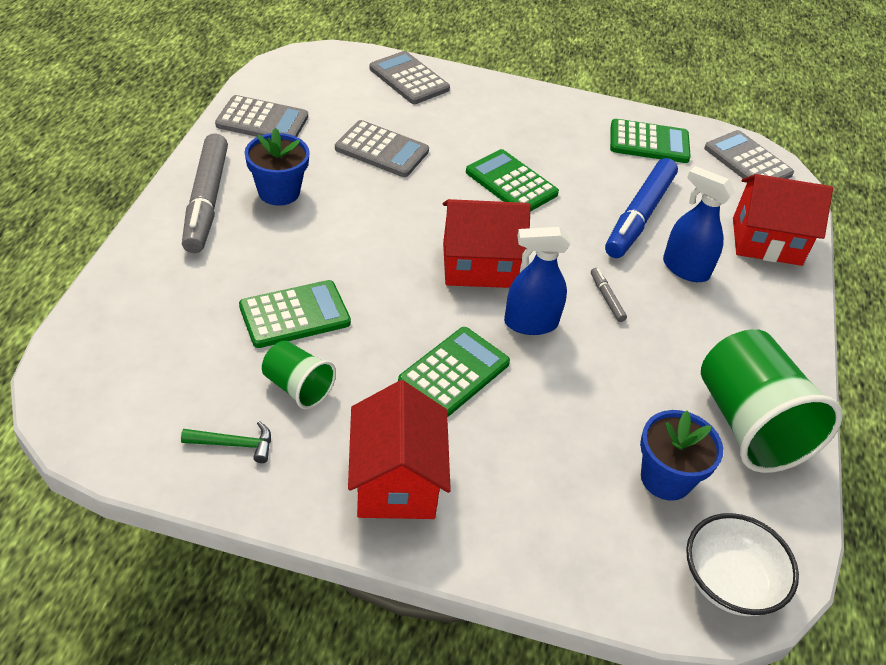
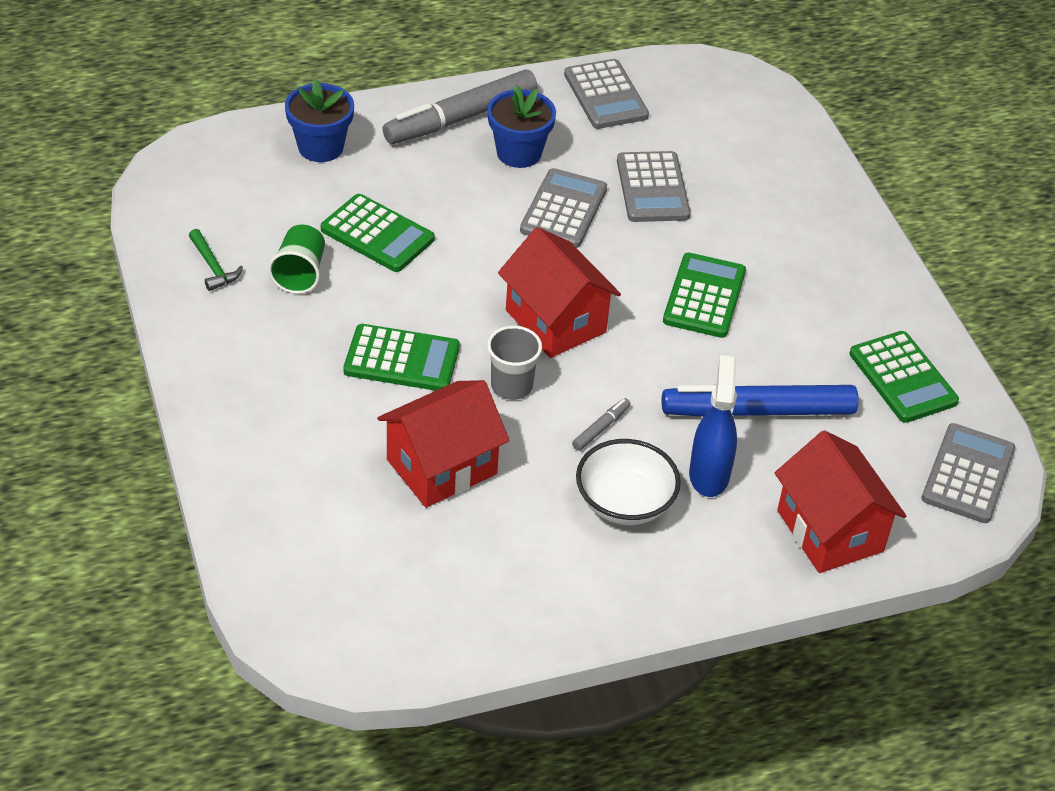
camera: 60 degrees right, 0 degrees up
red house [348,380,451,519] -> red house moved to [377,380,510,508]
grey calculator [369,51,450,104] -> grey calculator moved to [520,168,607,248]
blue spray bottle [504,227,570,335] -> grey cup [487,326,542,400]
blue flower pot [640,410,723,501] -> blue flower pot moved to [285,79,354,162]
white bowl [686,513,799,616] -> white bowl moved to [576,439,681,525]
green cup [701,329,843,473] -> none

